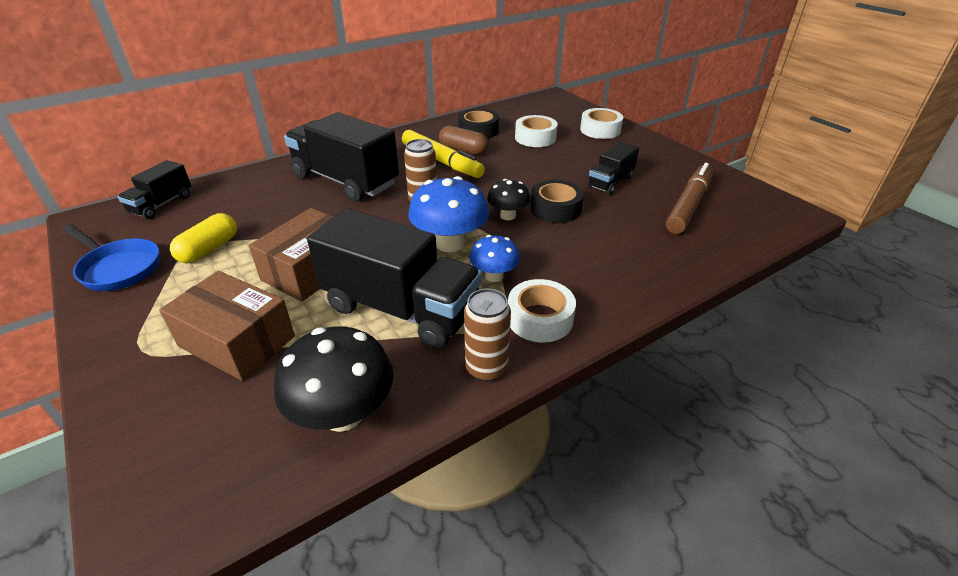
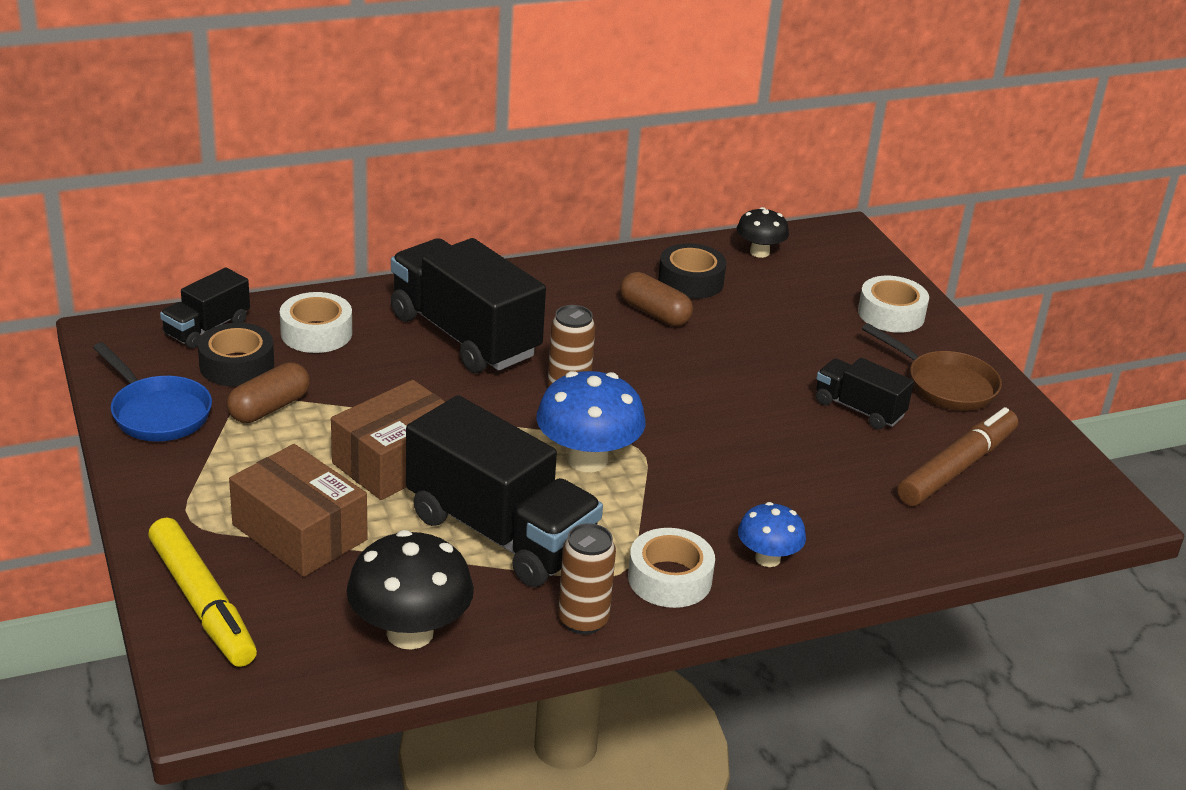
camera: 10 degrees right, 5 degrees down
yellow capsule [170,213,237,263] -> brown capsule [227,362,310,423]
yellow marker [402,130,485,178] -> yellow marker moved to [148,518,257,667]
blue mushroom [470,235,520,282] -> blue mushroom moved to [738,502,806,567]
black mushroom [487,179,531,220] -> black mushroom moved to [737,207,789,258]
white tape [515,115,558,147] -> white tape moved to [280,292,352,353]
black tape [530,180,584,223] -> black tape moved to [198,323,274,386]
black truck [587,141,639,195] -> black truck turned 75 degrees clockwise [816,358,914,429]
none -> brown pan [862,323,1002,411]

